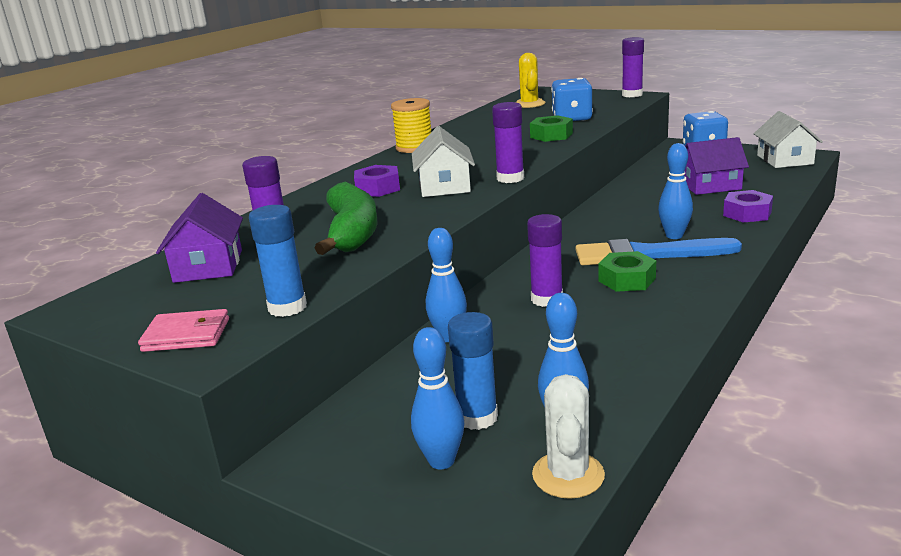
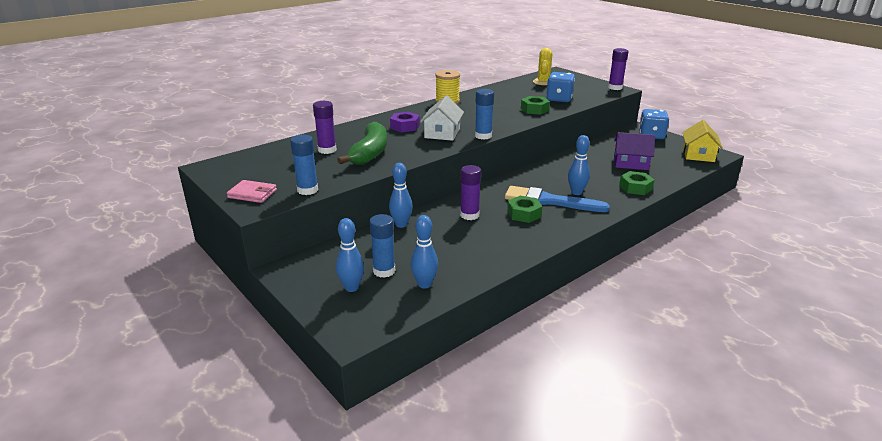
camera: 15 degrees right, 5 degrees up
purple house [156,193,243,283] -> none
purple glue stick [492,102,524,183] -> blue glue stick [475,89,494,140]
white cactus [532,374,605,499] -> none
purple nut [723,190,773,222] -> green nut [619,171,654,195]
white house [754,111,823,168] -> yellow house [683,120,723,162]

